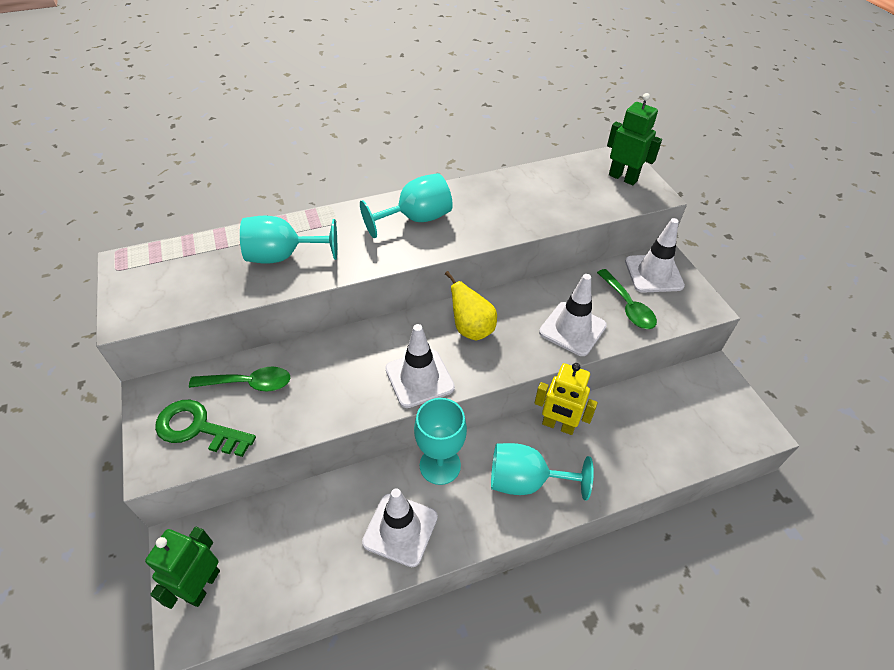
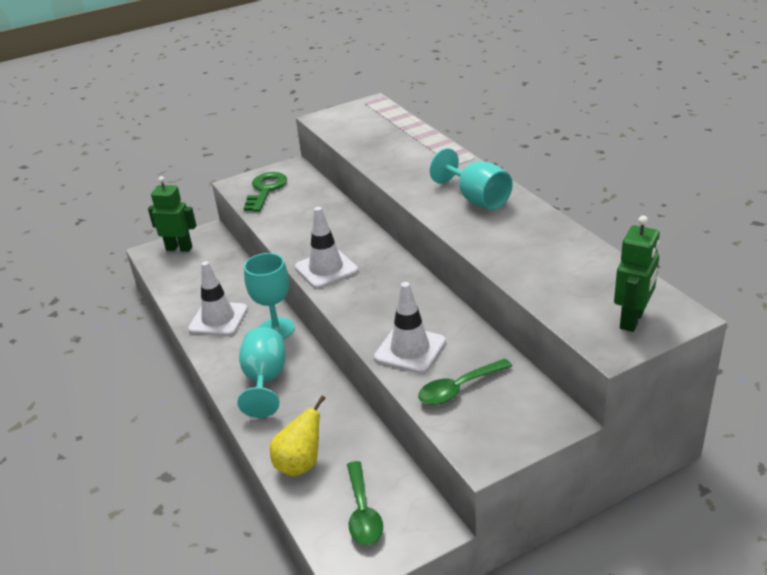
camera: 85 degrees right, 15 degrees down
green spoon [189,367,290,392] -> green spoon moved to [347,461,383,545]
turquoise goblet [240,216,337,264] -> none
yellow pear [445,271,497,341] -> yellow pear moved to [270,396,326,477]
yellow robot [535,363,598,435] -> none
white traffic cone [625,218,685,293] -> none

